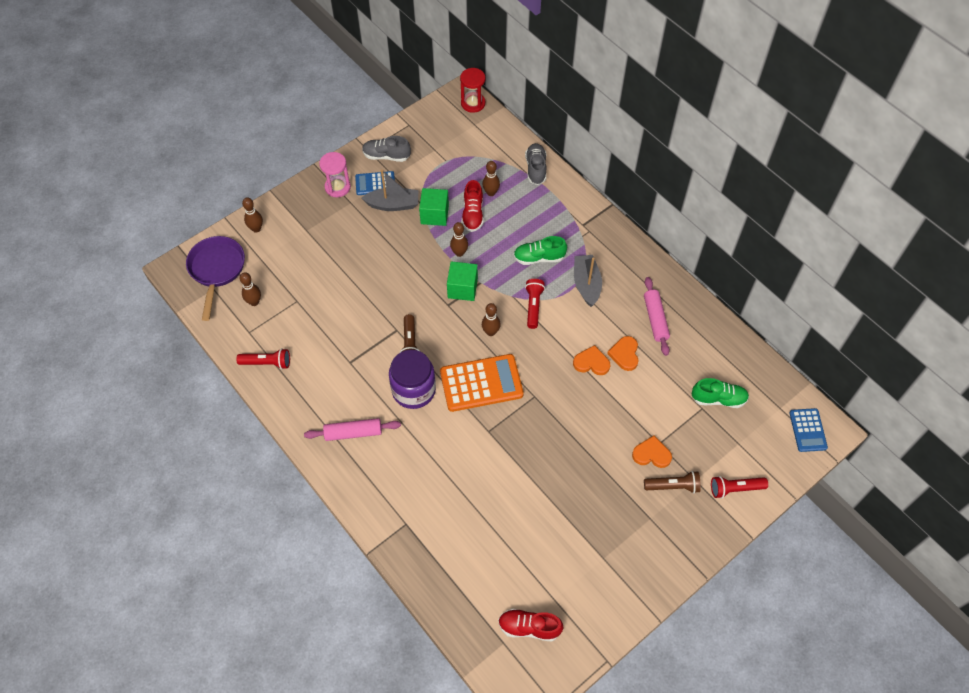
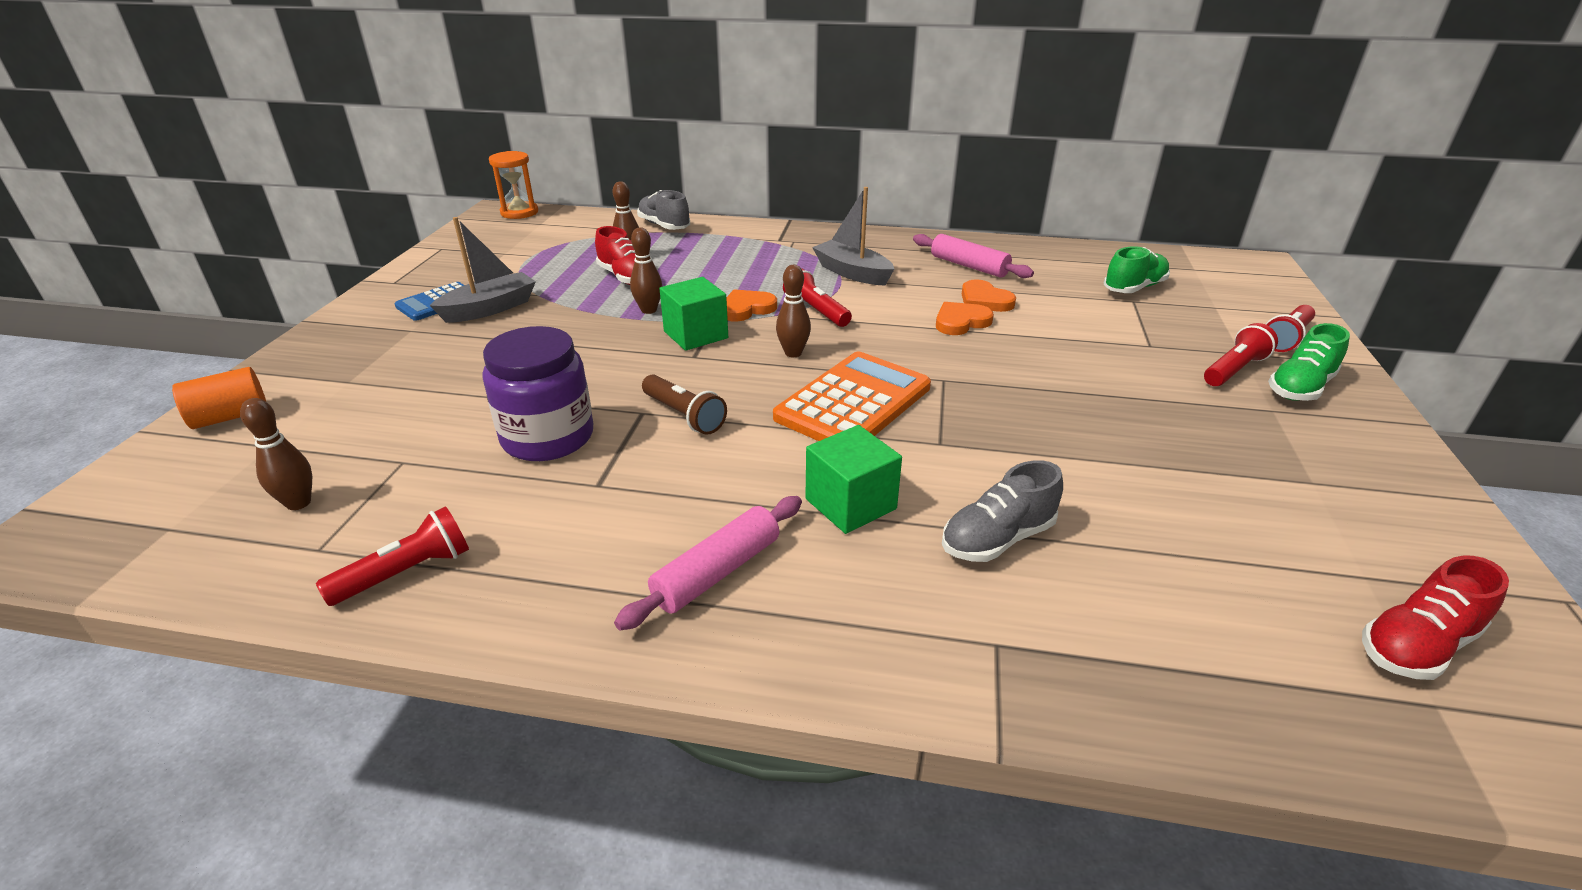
camera: 40 degrees left, 25 degrees down
purple pan [186,236,245,321] -> none
brown bowling pin [242,197,263,233] -> orange cylinder [172,367,266,429]
pink hourglass [319,152,351,197] -> none
grey shoe [362,136,411,162] -> grey shoe moved to [942,460,1063,562]
purple jar [389,350,436,409] -> purple jar moved to [482,326,593,461]
green cube [419,188,449,226] -> green cube moved to [805,425,902,534]
red hourglass [460,68,485,113] -> orange hourglass [489,151,538,219]
green shoe [514,236,567,265] -> green shoe moved to [1268,323,1350,401]
orange heart [632,435,672,468] -> orange heart moved to [726,289,777,322]
brown flashlight [644,471,701,493] -> red flashlight [1204,323,1278,386]
blue calculator [789,408,828,452] -> none

